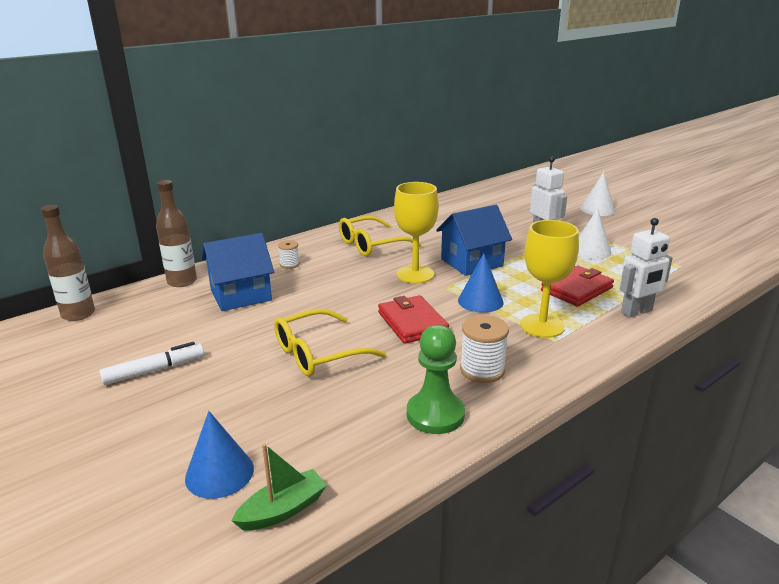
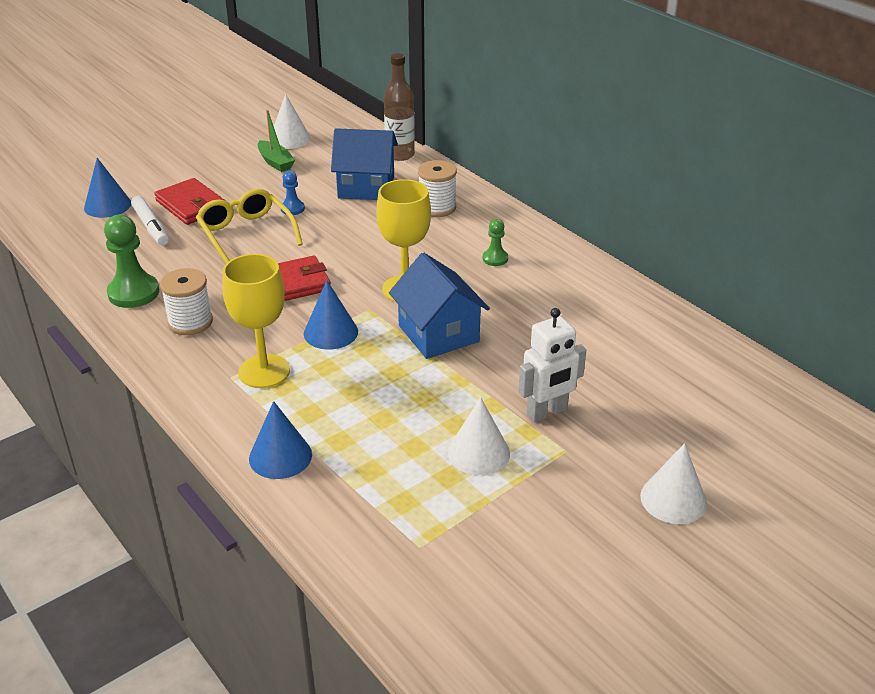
camera: 90 degrees right, 10 degrees up
brown bottle [41,205,95,321] -> none
white marker [99,342,204,385] -> white marker moved to [131,196,169,245]
blue house [201,233,274,311] -> blue house turned 60 degrees counterclockwise [331,128,398,200]
green boat [231,443,327,531] -> green boat moved to [258,110,295,172]
white spool [278,240,300,269] -> white spool [418,160,457,217], size x1.70
yellow glasses [339,216,421,256] -> green pawn [483,219,508,266]
red wallet [541,266,614,307] -> red wallet moved to [154,178,226,225]
white robot [619,218,673,318] -> blue cone [249,401,312,479]
none -> white cone [274,94,311,149]
none -> blue pawn [281,171,305,215]

